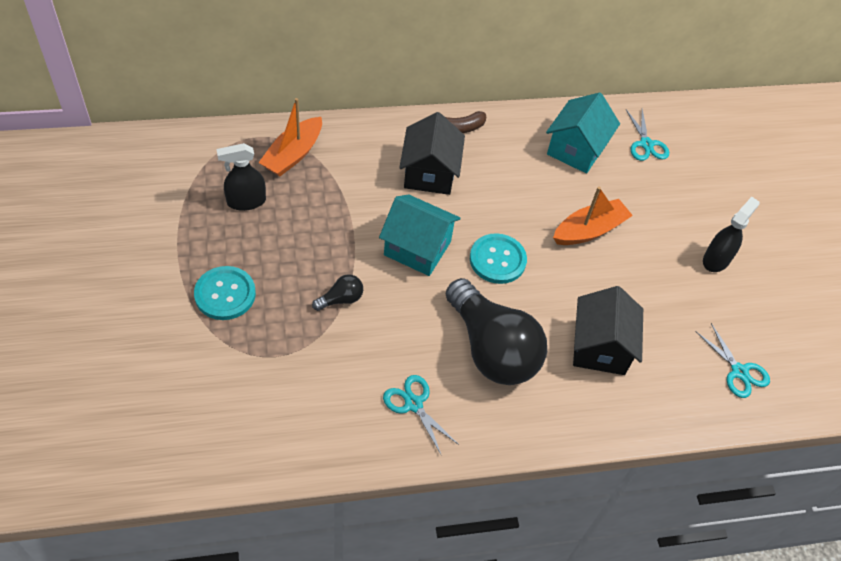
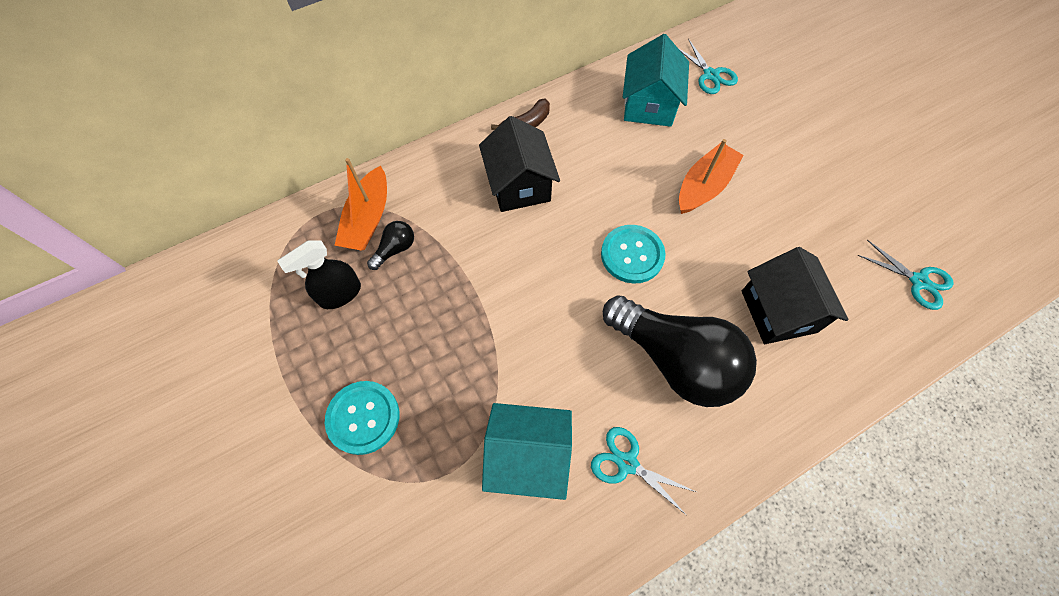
camera: 15 degrees left, 10 degrees up
black light bulb [312,274,363,311] -> black light bulb moved to [367,221,414,270]
turquoise house [379,194,461,276] -> turquoise house moved to [482,403,572,500]
black spray bottle [703,197,759,272] -> none

